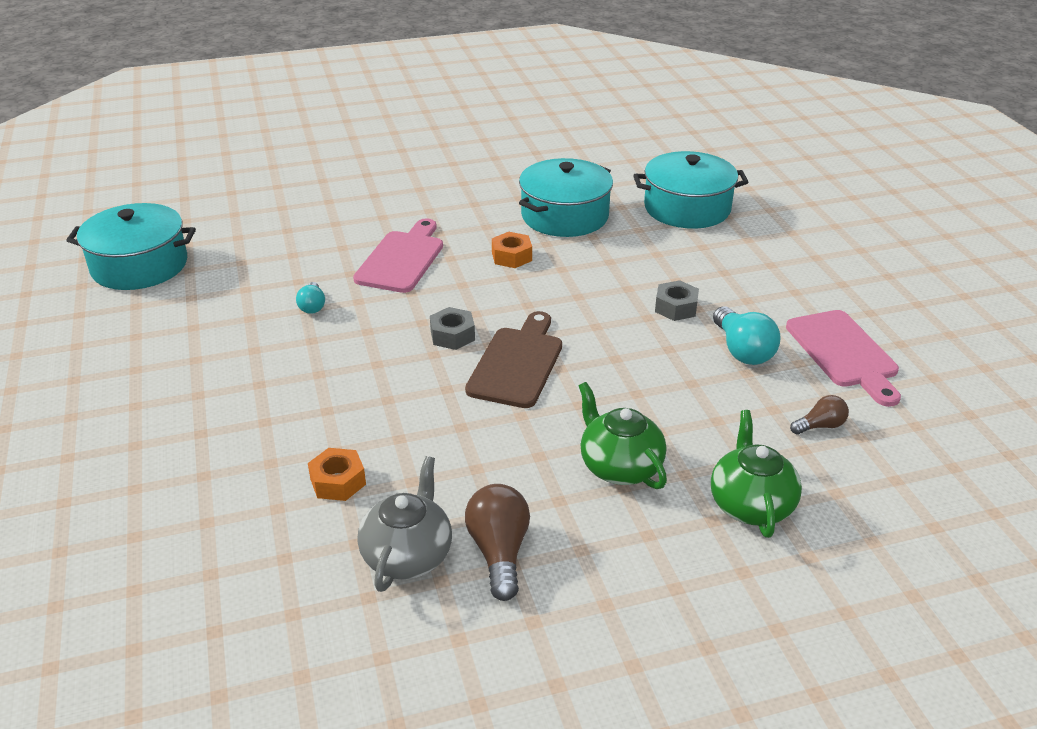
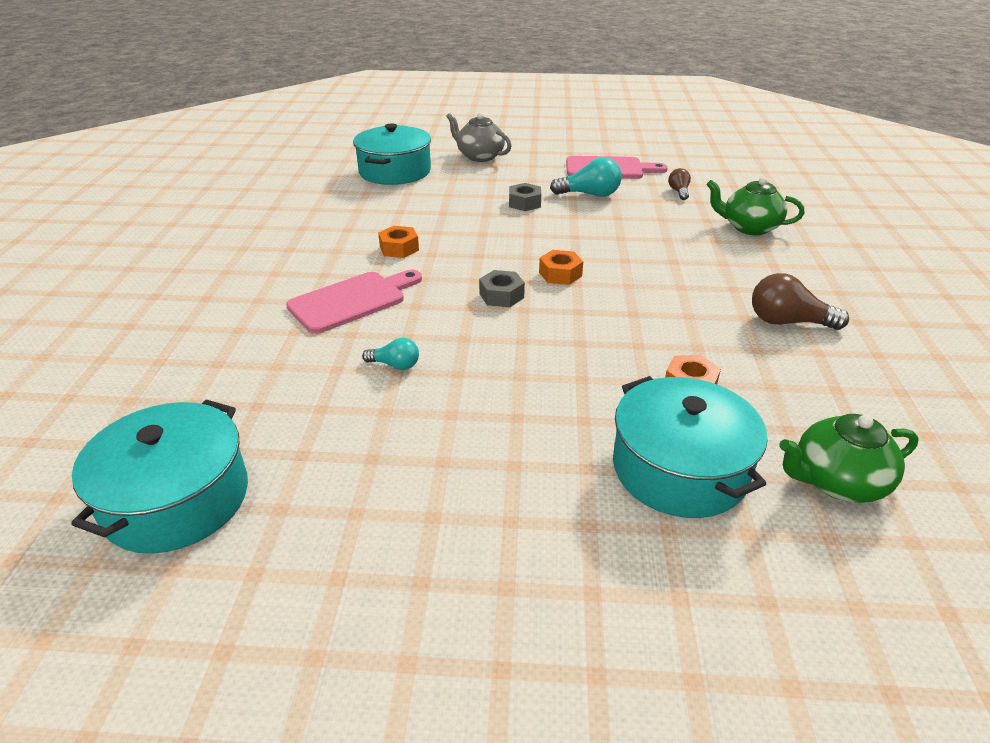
camera: 70 degrees left, 0 degrees up
pink cutting board [353,218,443,293] -> pink cutting board turned 105 degrees clockwise [286,270,422,334]
grey teapot [358,456,452,592] -> grey teapot moved to [446,113,511,162]
brown cutting board [465,311,562,408] -> orange nut [539,250,583,285]
turquoise pot [519,158,613,237] -> turquoise pot moved to [613,376,767,518]
green teapot [579,382,667,489] -> green teapot moved to [779,414,919,503]

